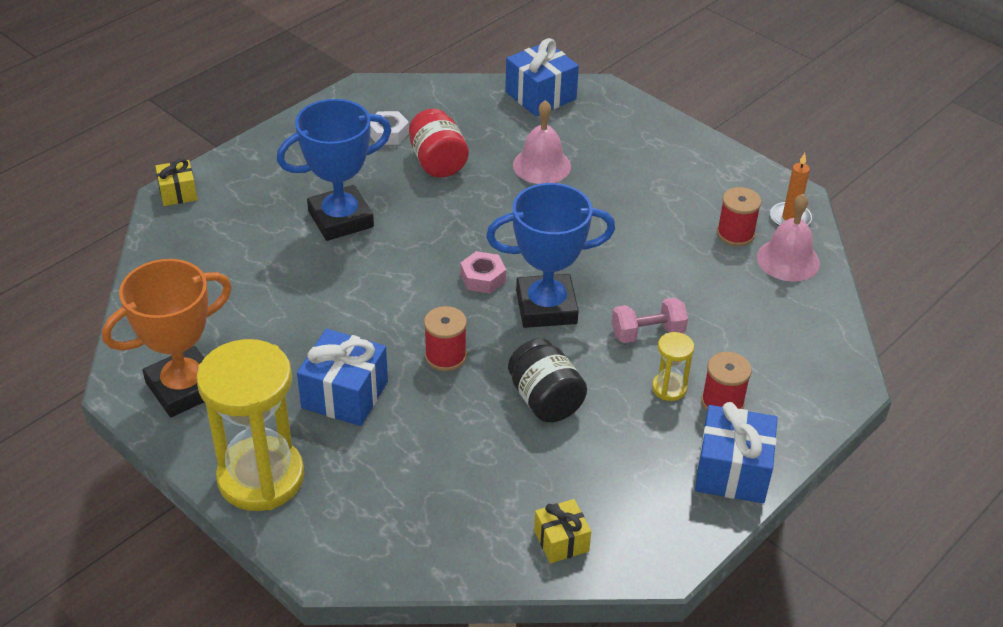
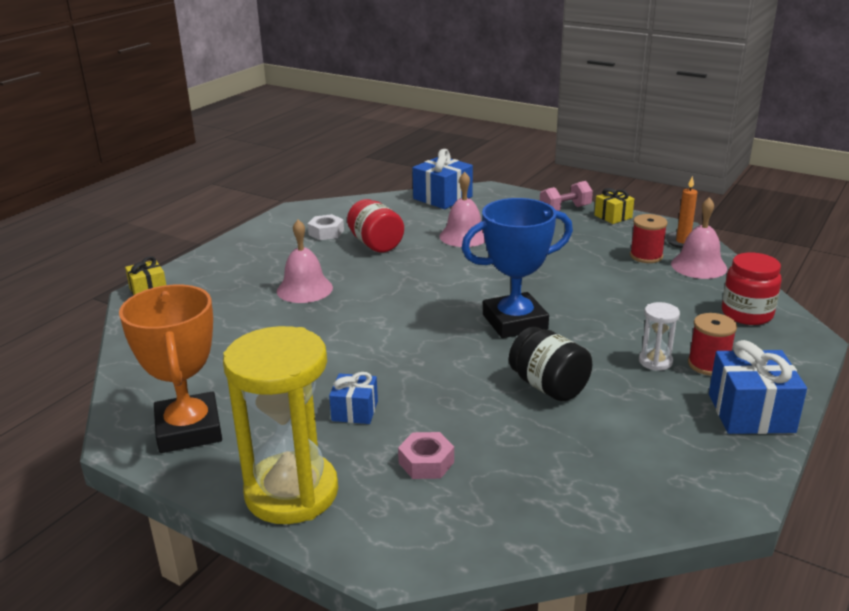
camera: 10 degrees left, 15 degrees down
orange trophy [102,259,232,417] -> orange trophy turned 60 degrees counterclockwise [119,285,222,453]
blue trophy [277,99,392,241] -> pink bell [277,220,333,303]
blue gift [297,329,388,426] -> blue gift [329,372,378,424], size x0.59
red spool [424,306,467,371] -> none
pink nut [460,251,506,293] -> pink nut moved to [398,432,454,479]
yellow gift [534,499,591,563] -> yellow gift moved to [595,188,634,224]
pink dumbbell [612,297,688,343] -> pink dumbbell moved to [540,181,593,211]
yellow hourglass [652,332,694,401] -> white hourglass [639,302,680,371]
none -> red jar [722,253,782,325]

